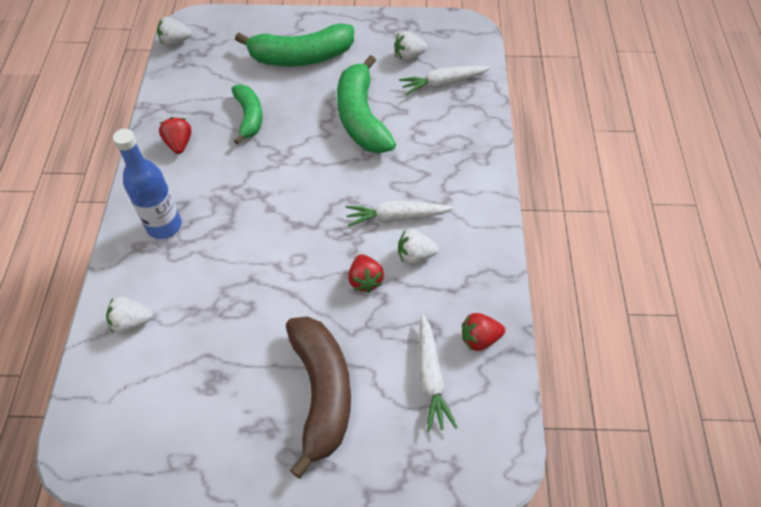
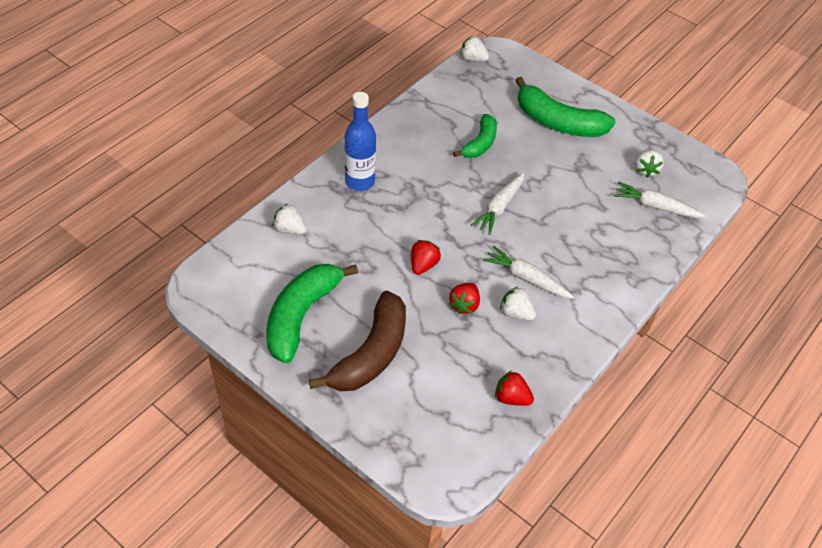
camera: 35 degrees right, 5 degrees down
red strawberry [159,117,191,154] -> red strawberry moved to [411,240,441,275]
green banana [337,55,396,153] -> green banana moved to [267,264,358,364]
white strawberry [395,31,427,61] -> white strawberry turned 105 degrees counterclockwise [635,149,664,177]
white carrot [419,315,457,432] -> white carrot moved to [471,172,524,235]

